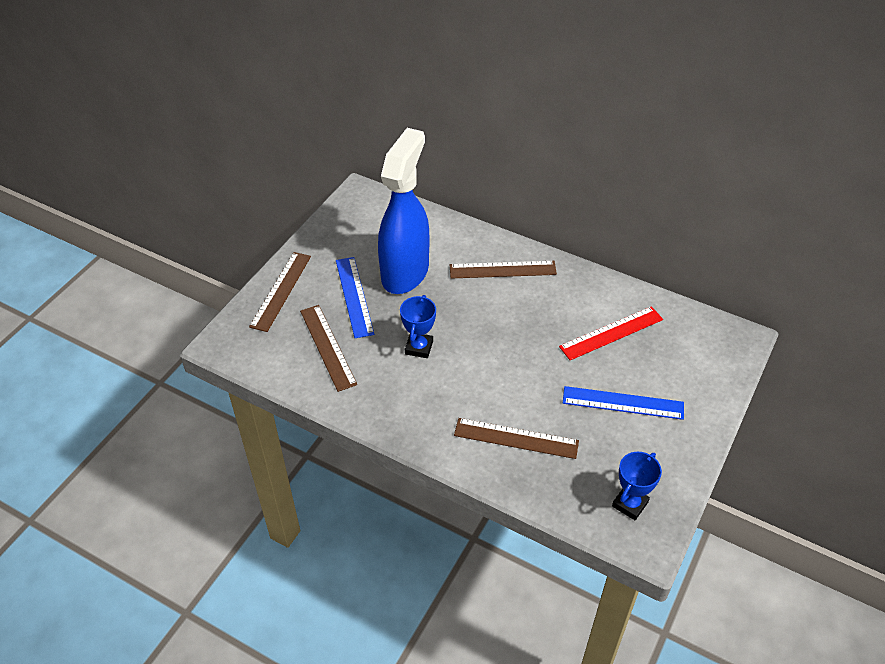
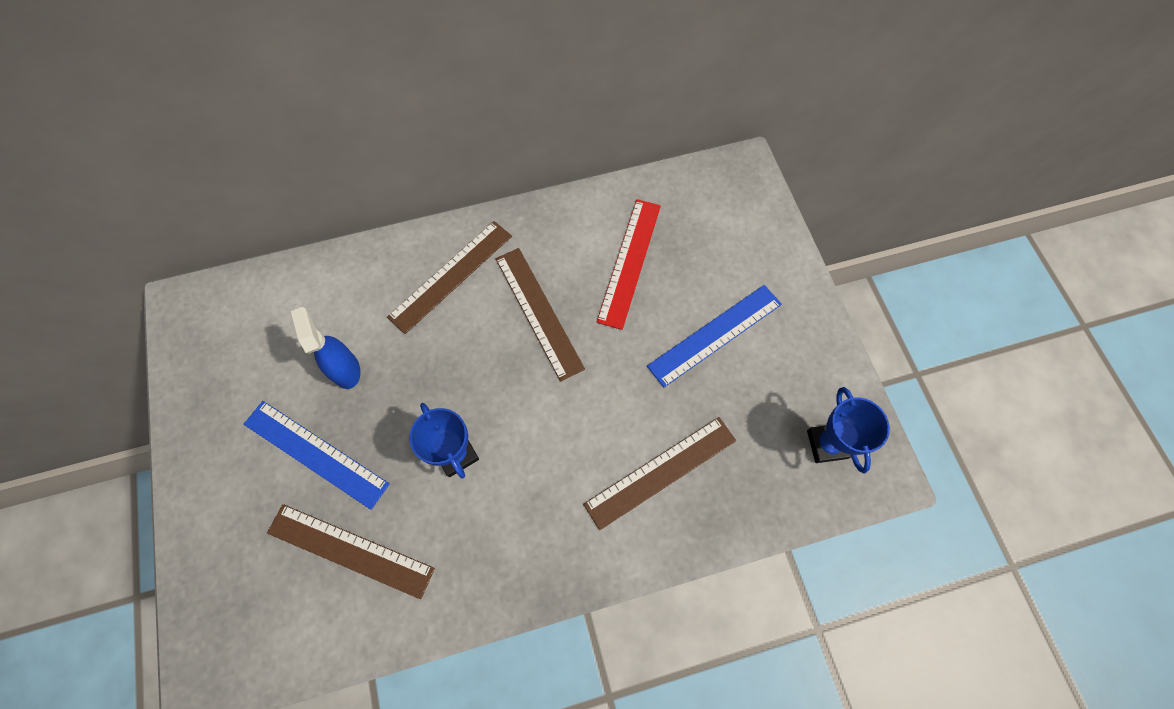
camera: 45 degrees left, 20 degrees up
brown ruler [249,252,311,332] -> brown ruler moved to [496,248,585,382]
blue spray bottle [378,128,429,294] -> blue spray bottle [291,307,361,389], size x0.44

